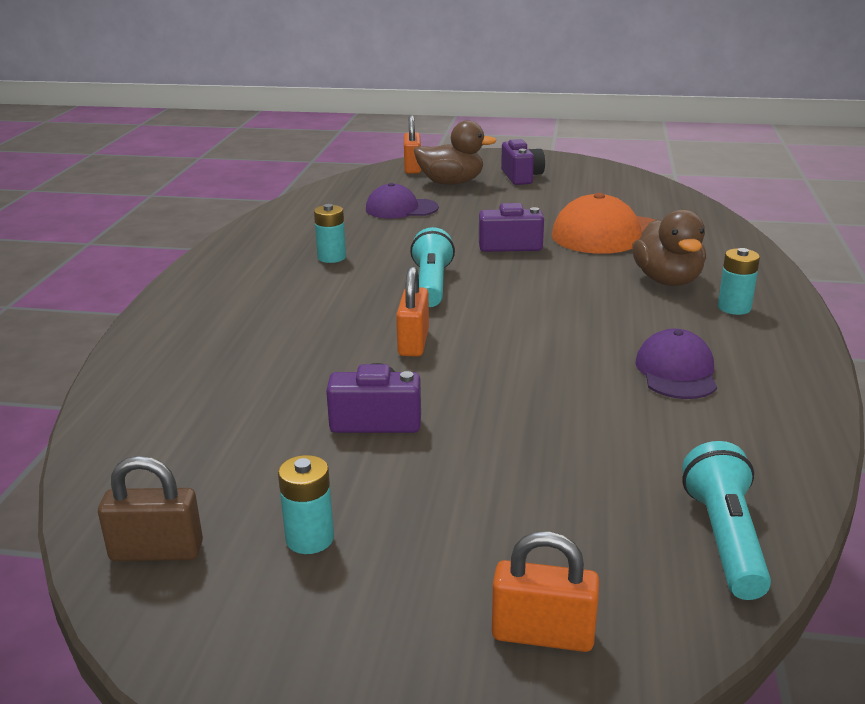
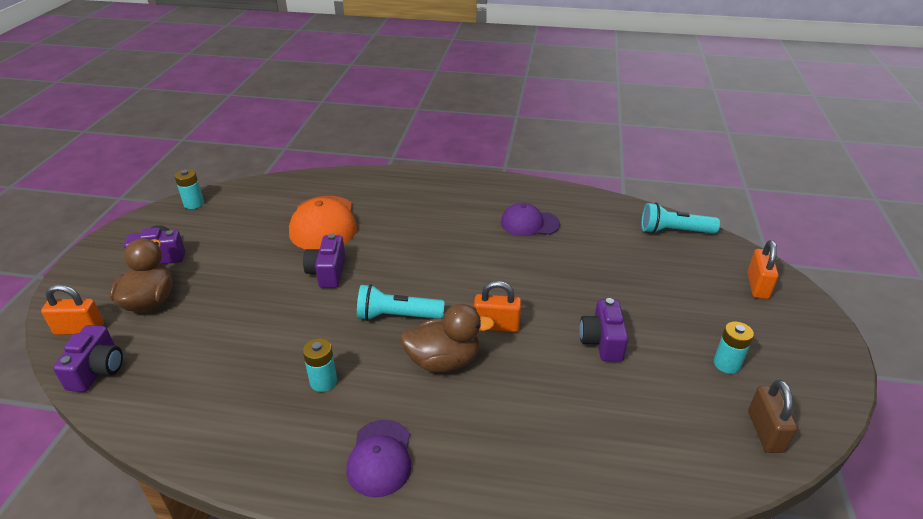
camera: 90 degrees left, 10 degrees up
purple cap [366,183,439,219] -> purple cap moved to [346,420,412,497]
brown duck [632,209,706,286] -> brown duck moved to [400,304,495,372]
turquoise battery [718,248,760,315] -> turquoise battery moved to [174,169,204,209]
none -> purple camera [53,325,123,392]

